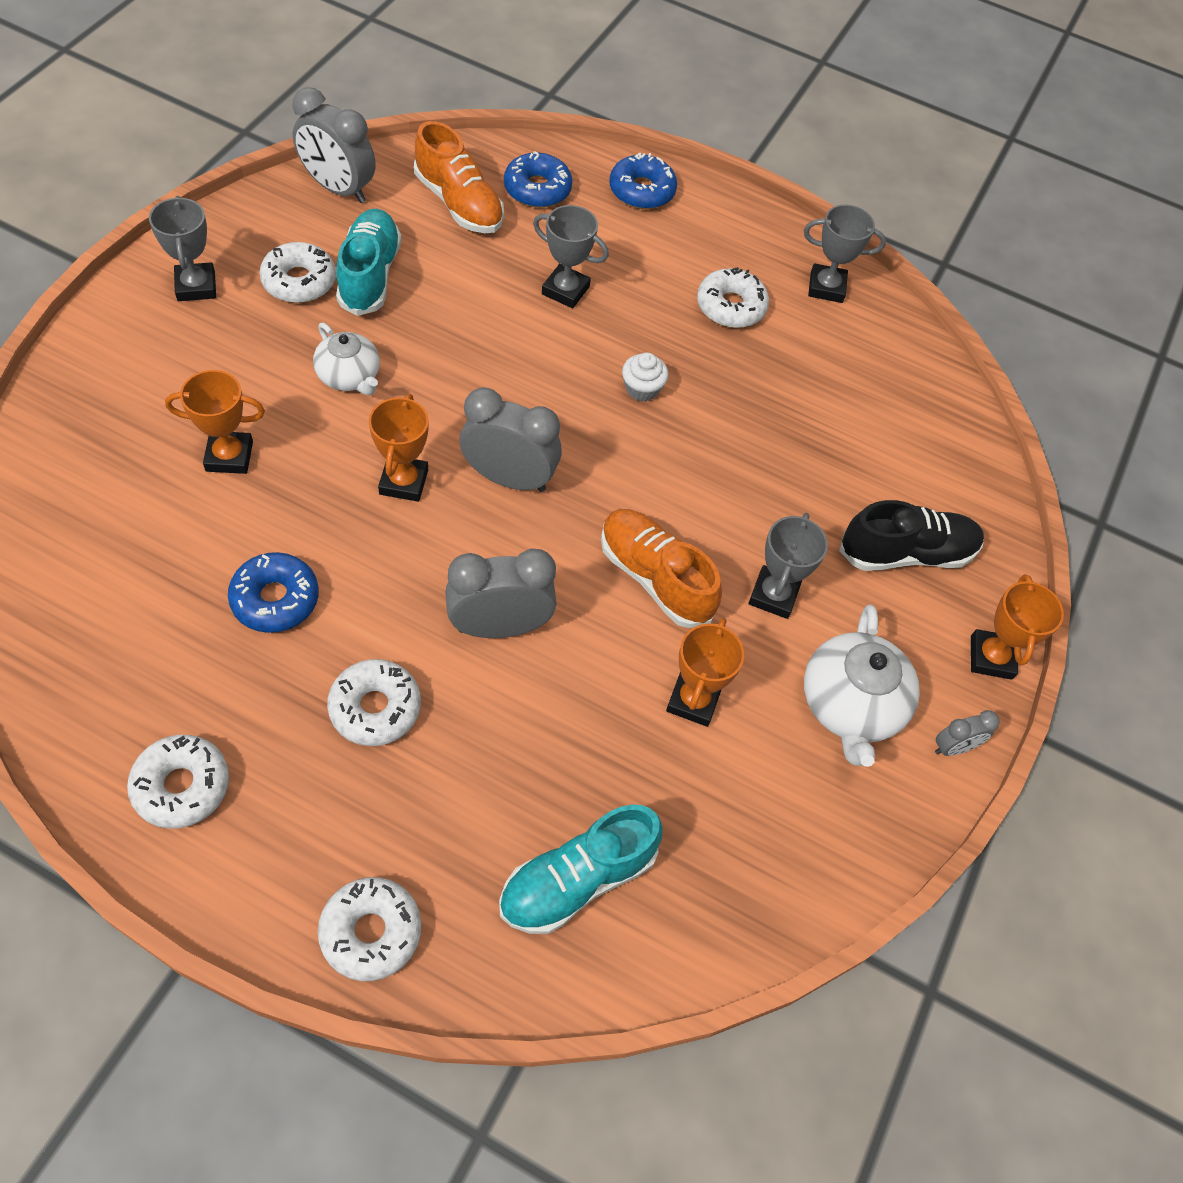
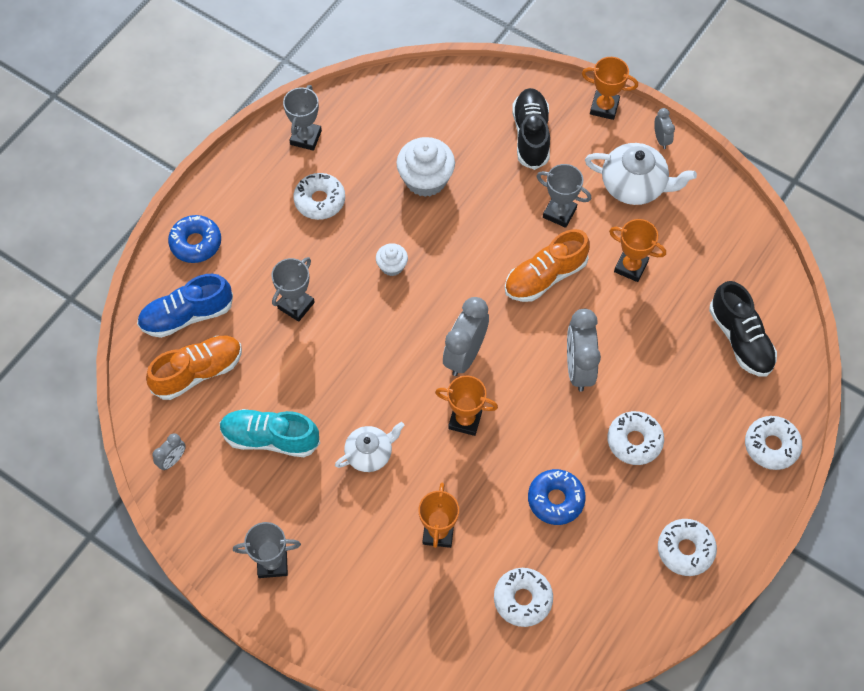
camera: 75 degrees left, 5 degrees up
white donut [259,242,336,303] -> white donut moved to [494,568,553,627]
grey clock [292,87,376,203] -> grey clock [153,433,186,470], size x0.51
turquoise shoe [499,805,663,934] -> black shoe [709,281,777,376]
blue donut [504,151,572,208] -> blue shoe [137,274,233,338]
none -> white cupcake [397,137,455,197]

